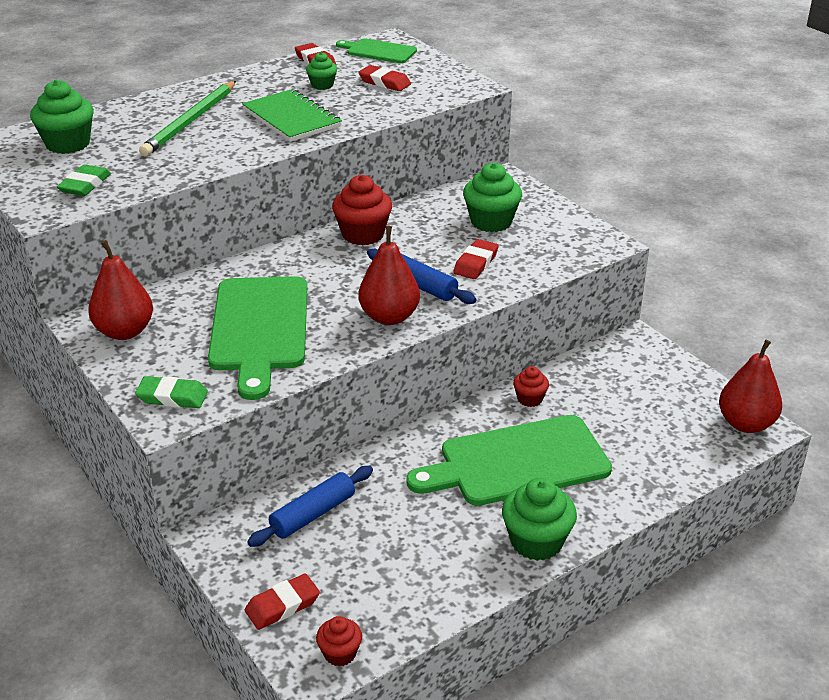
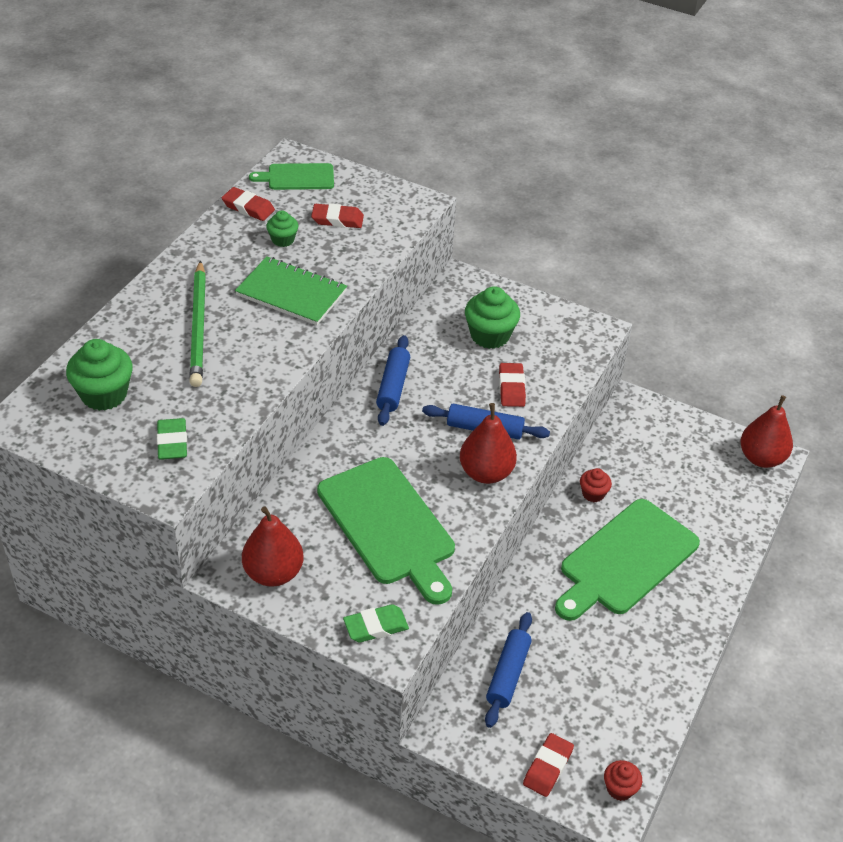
camera: 30 degrees left, 10 degrees up
red cupcake [332,175,392,246] -> blue rolling pin [376,335,410,426]
green cupcake [502,478,577,561] -> none

